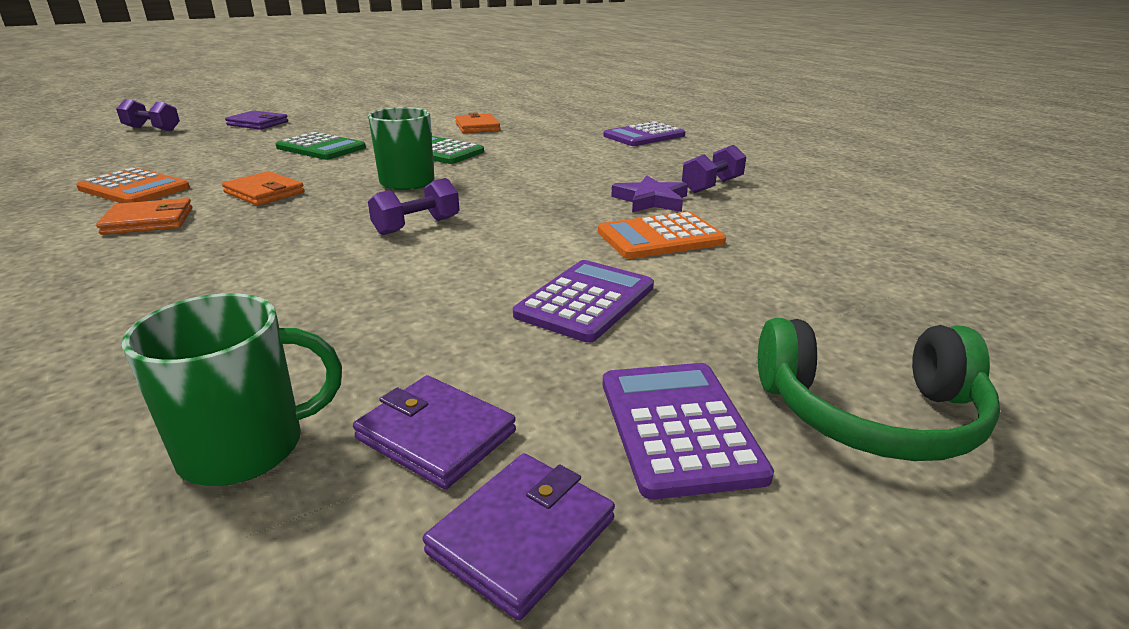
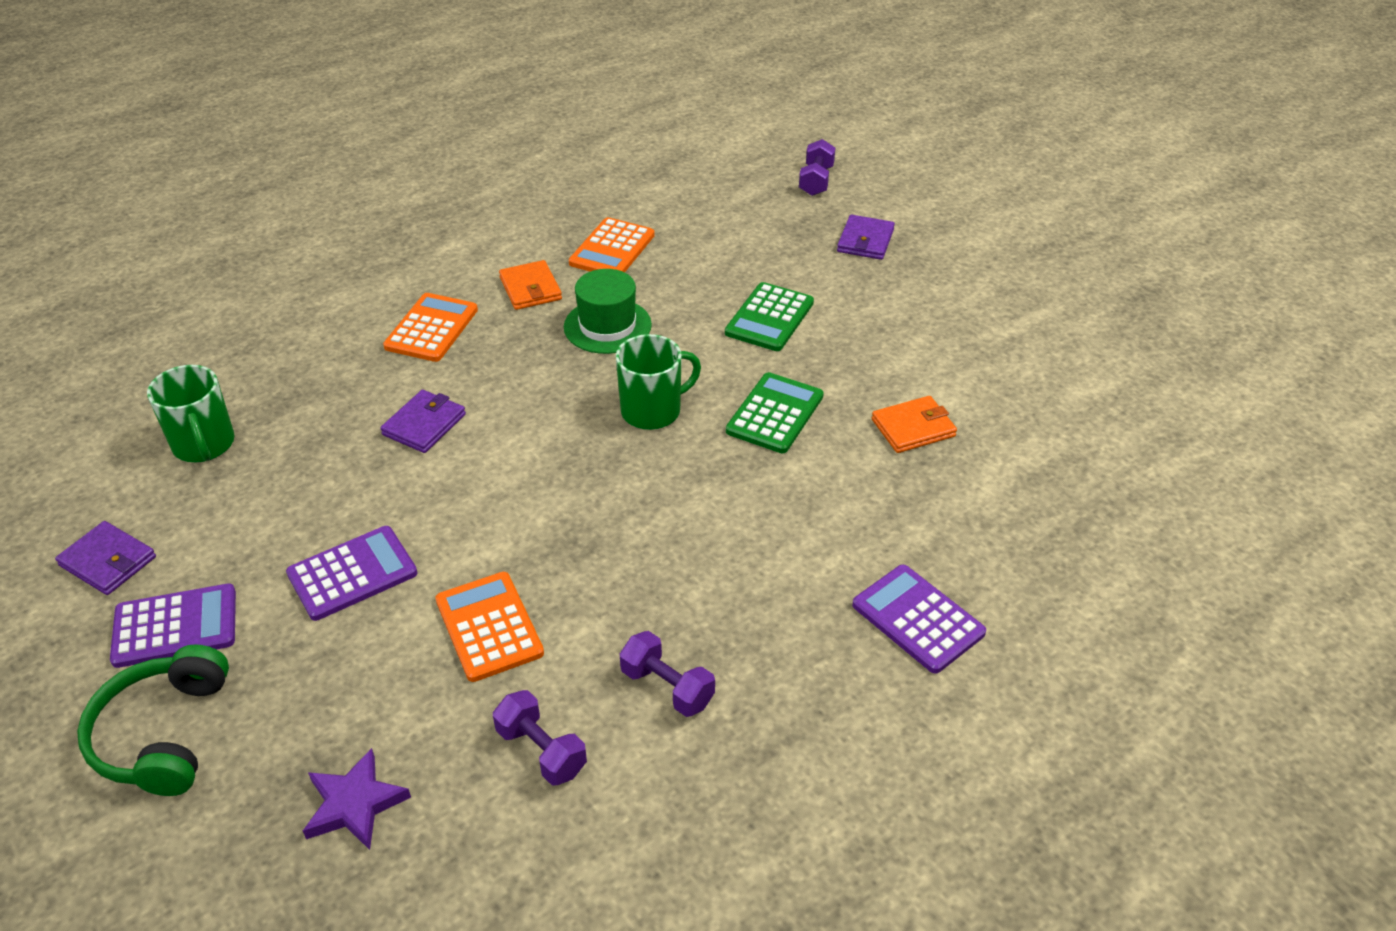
camera: 85 degrees right, 15 degrees up
orange wallet [222,171,305,206] -> green hat [564,269,652,354]
purple wallet [353,375,516,489] -> purple wallet moved to [380,390,466,453]
purple dumbbell [368,178,459,235] -> purple dumbbell moved to [493,690,587,785]
purple calculator [513,260,654,343] -> purple calculator turned 60 degrees counterclockwise [286,526,417,621]
purple star [611,175,688,213] -> purple star moved to [303,748,411,850]
none -> orange calculator [383,293,478,362]

